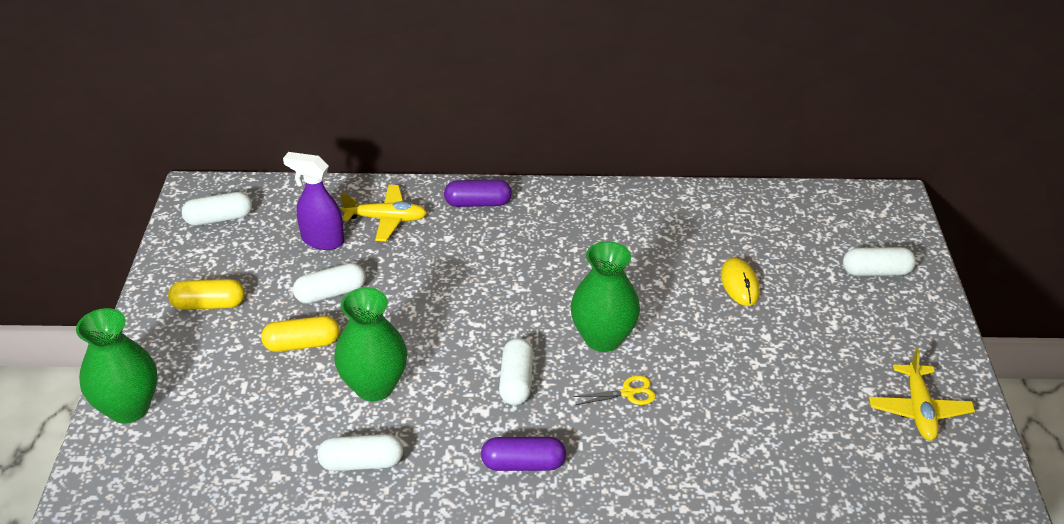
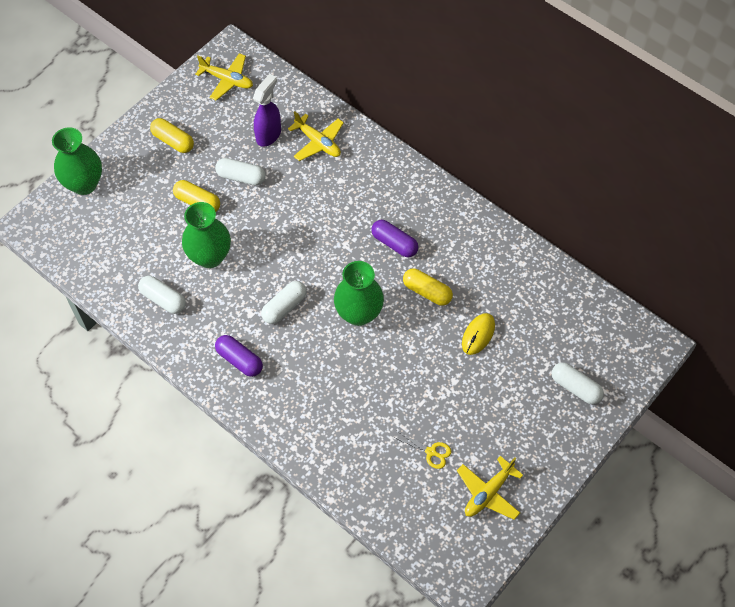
camera: 40 degrees right, 20 degrees up
white capsule [182,192,252,226] -> yellow plane [195,53,253,101]
purple spray bottle [283,152,344,250] -> purple spray bottle turned 60 degrees clockwise [253,74,281,147]
purple capsule [444,180,512,207] -> purple capsule moved to [371,220,418,257]
yellow scissors [573,375,656,405] -> yellow scissors moved to [393,431,451,469]
none -> yellow capsule [403,268,453,306]

